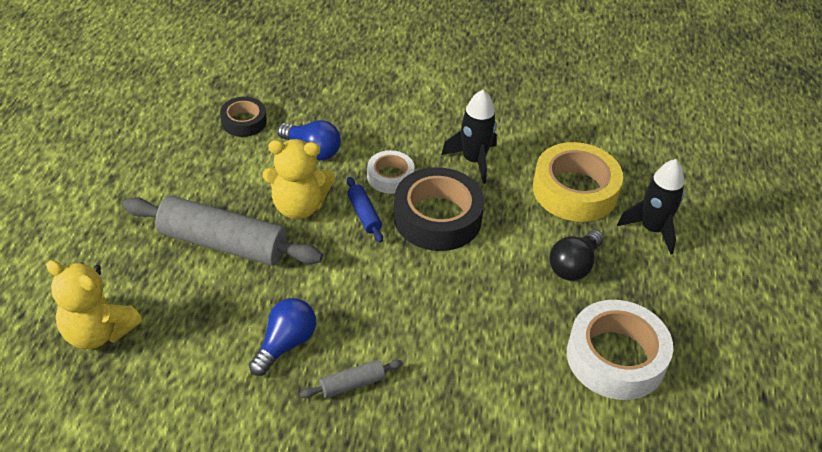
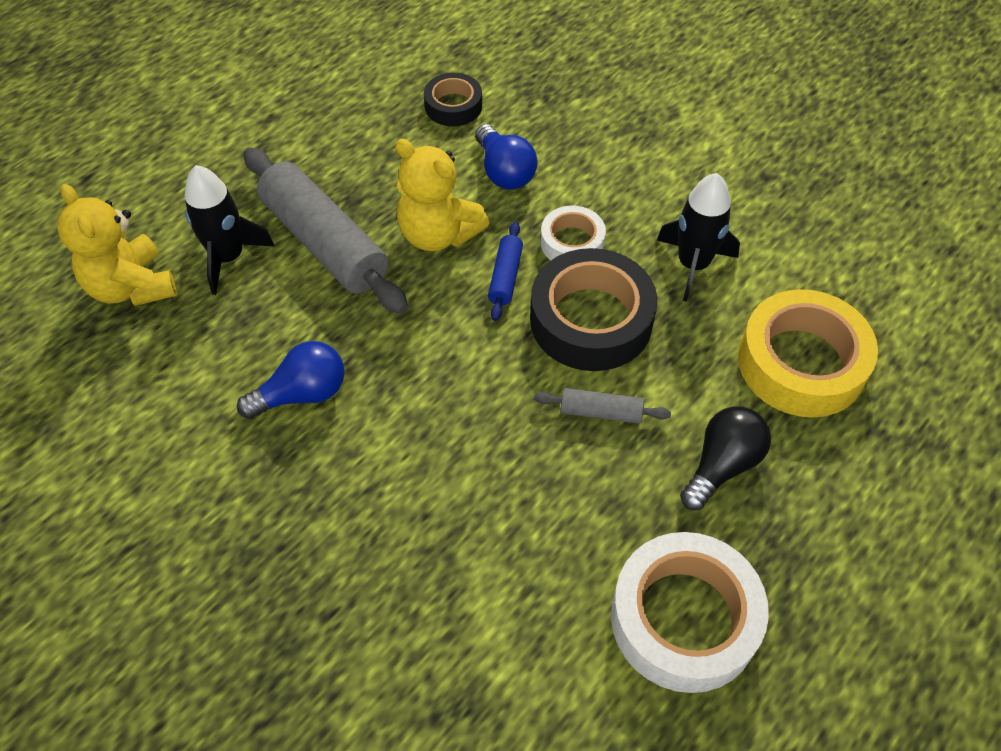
camera: 35 degrees right, 10 degrees up
grey rolling pin [300,360,403,398] -> grey rolling pin moved to [534,388,671,424]
black light bulb [549,230,604,281] -> black light bulb turned 150 degrees clockwise [680,406,771,510]
black rocket [617,159,685,255] -> black rocket moved to [184,165,274,295]

